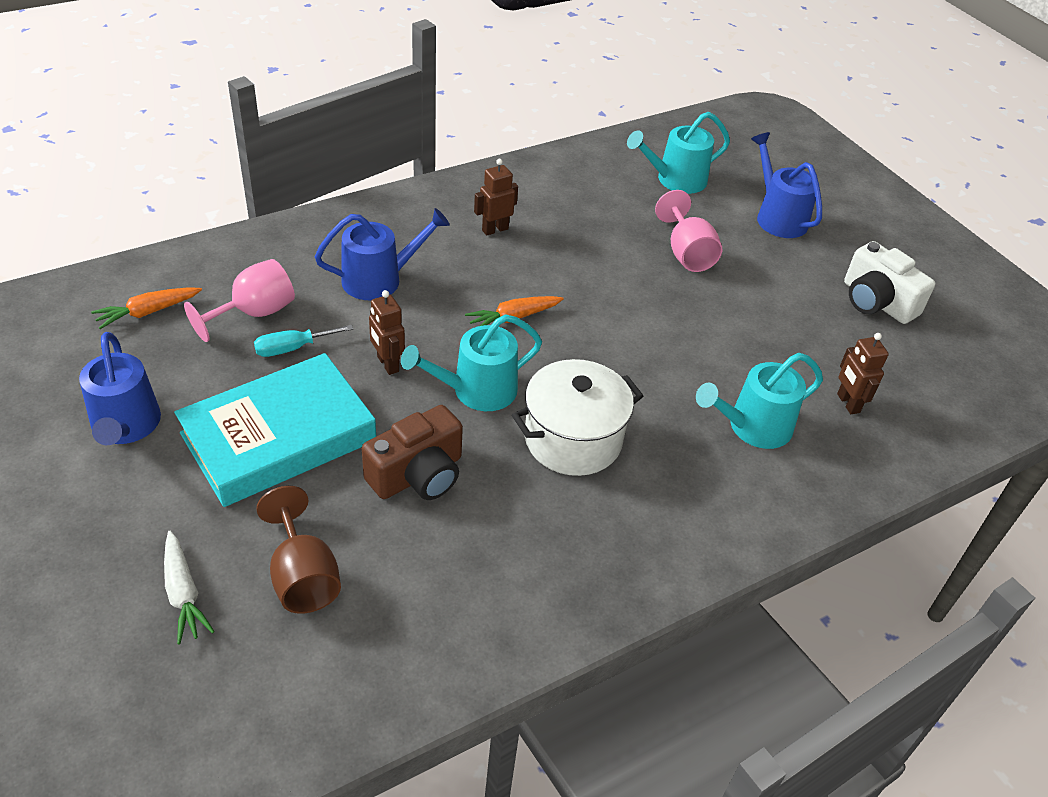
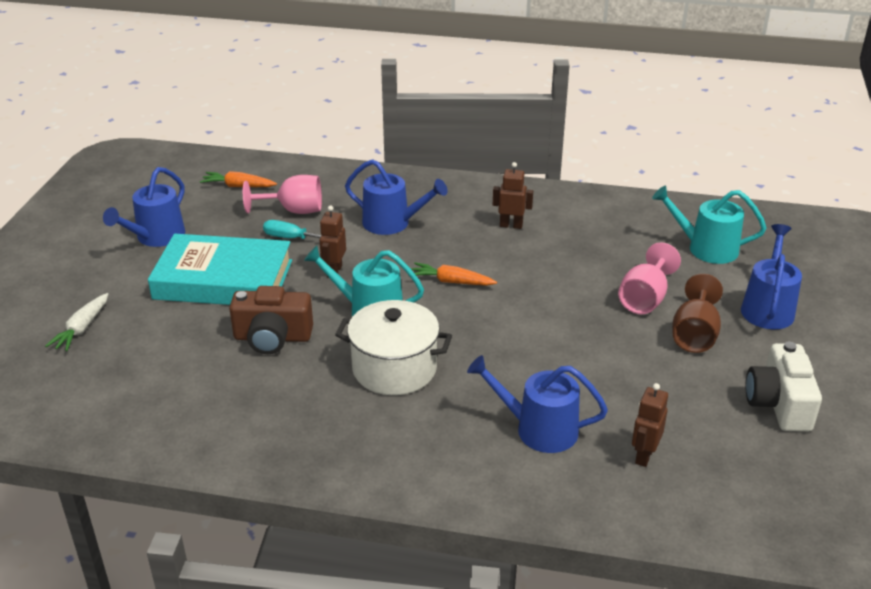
camera: 45 degrees right, 10 degrees down
brown goblet [256,486,341,614] -> brown goblet moved to [672,274,723,353]
turquoise watering can [696,353,823,449] -> blue watering can [467,355,608,453]

